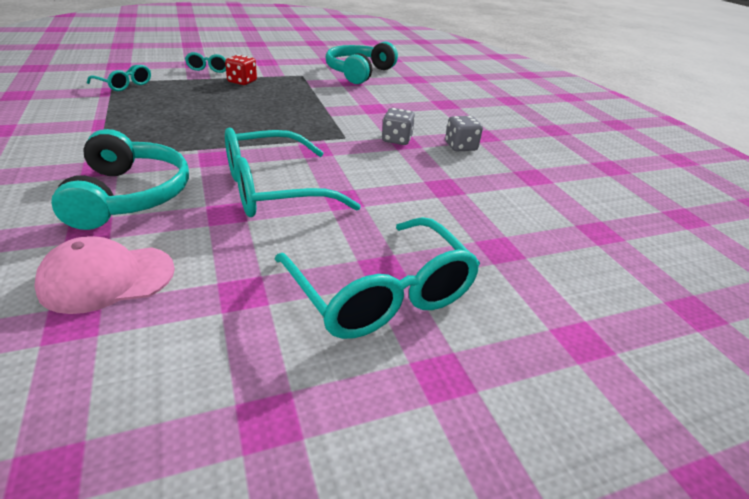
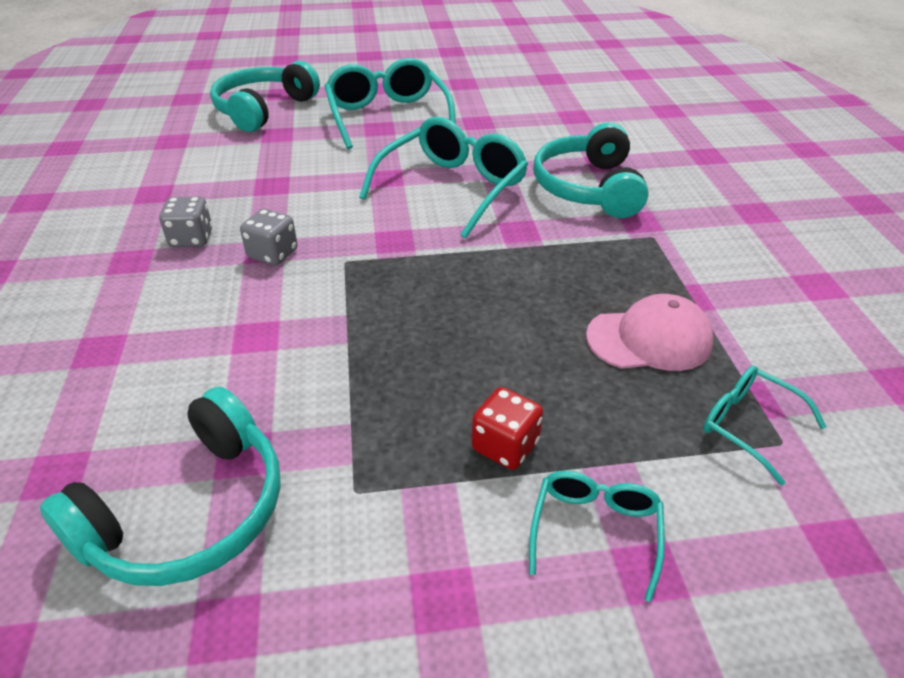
camera: 165 degrees left, 5 degrees up
pink cap [34,236,175,314] -> pink cap moved to [586,294,713,371]
turquoise glasses [225,128,361,217] -> turquoise glasses turned 45 degrees counterclockwise [359,117,528,239]
none -> turquoise headphones [210,61,320,132]

